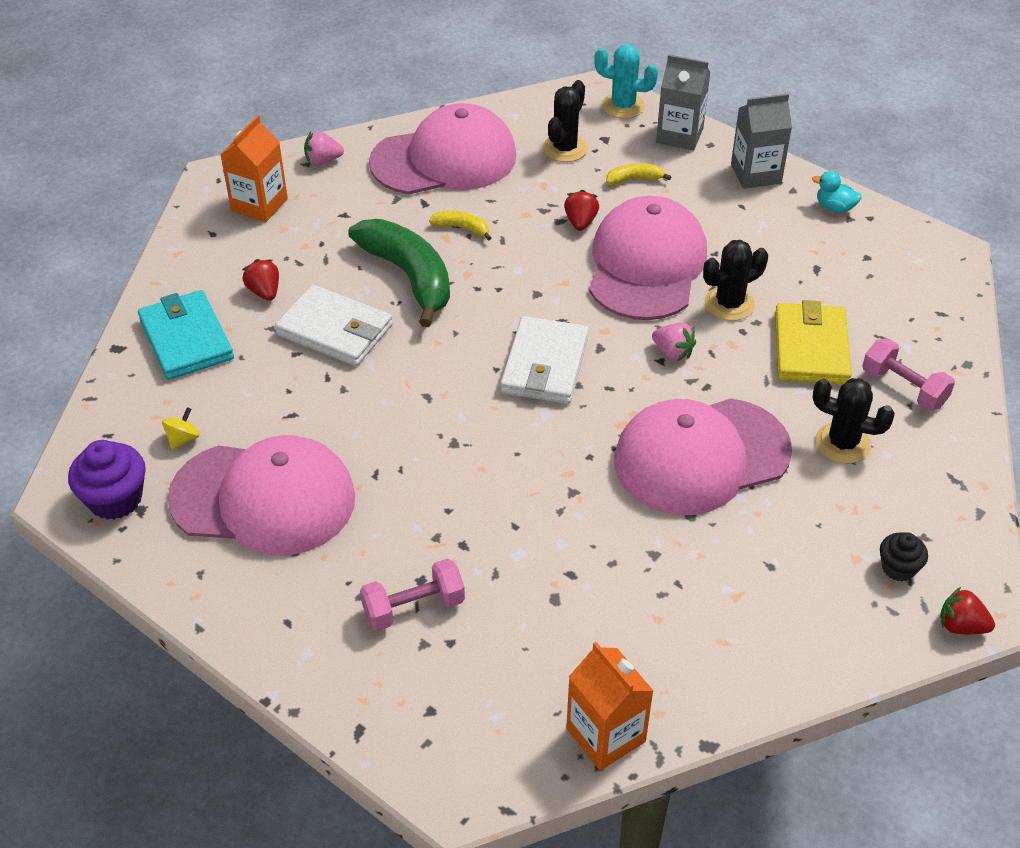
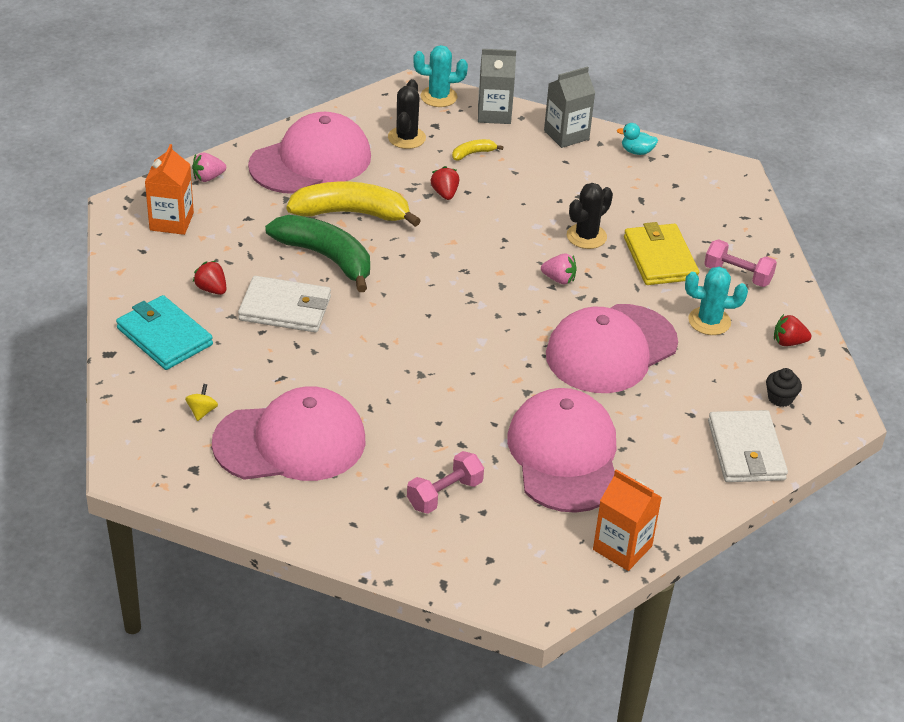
camera: 20 degrees left, 5 degrees down
purple cupcake [68,440,146,520] -> none
yellow banana [429,211,491,241] -> yellow banana [286,181,421,227], size x2.32
white wallet [500,316,589,404] -> white wallet moved to [708,410,788,482]
pink cap [589,196,707,320] -> pink cap moved to [507,388,617,513]
black cactus [813,378,895,464] -> turquoise cactus [685,267,748,335]
red strawberry [940,587,995,634] -> red strawberry moved to [774,314,811,346]

